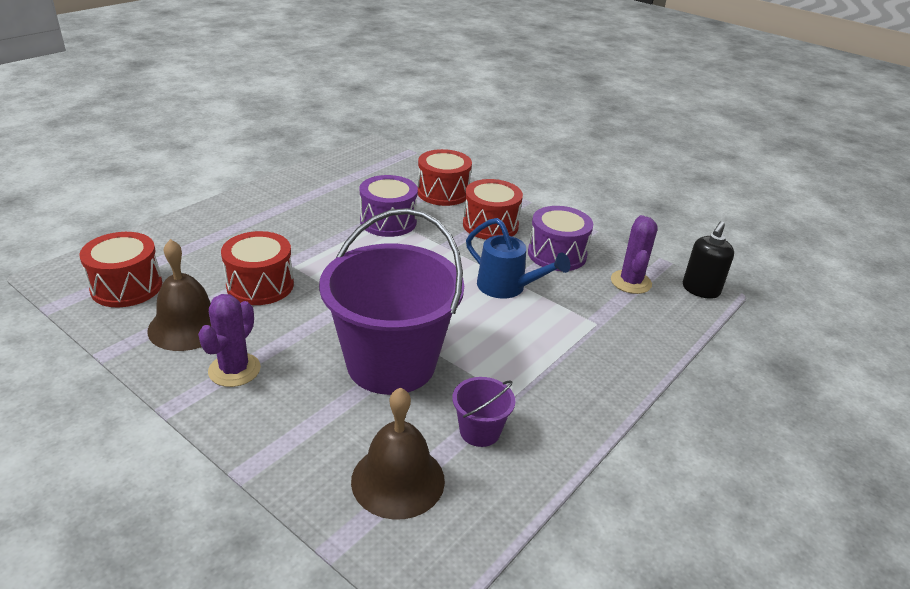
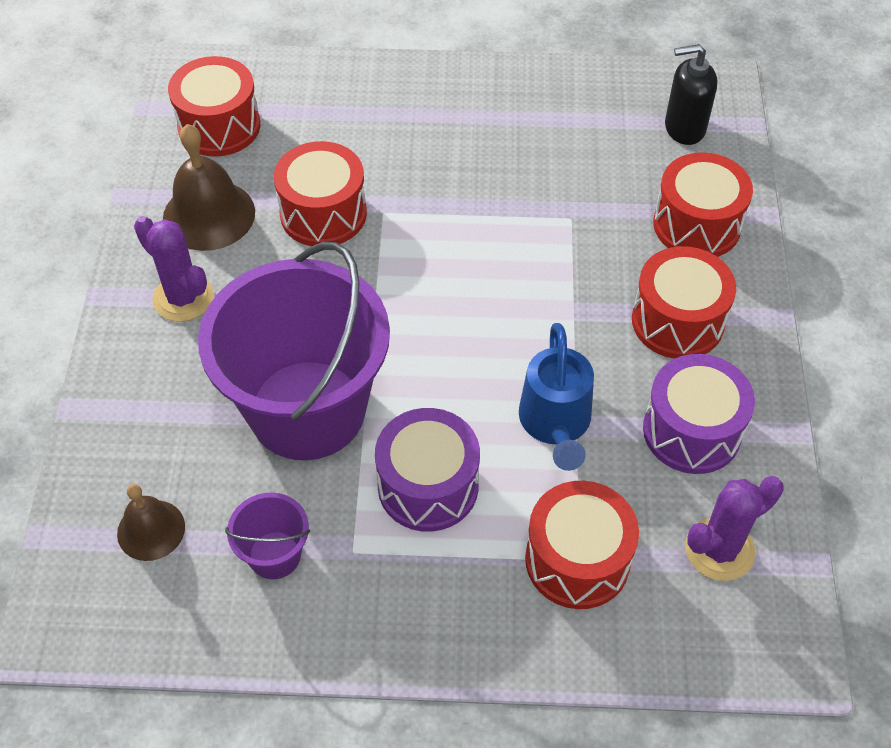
camera: 55 degrees right, 20 degrees up
purple cactus [198,294,261,387] -> purple cactus turned 60 degrees clockwise [134,216,214,322]
brown bell [351,388,445,520] -> brown bell [117,484,185,561], size x0.62
purple drum [360,175,418,237] -> purple drum moved to [375,408,480,532]
black soap dispenser [683,221,734,299] -> black soap dispenser moved to [665,44,717,145]
none -> red drum [525,481,639,609]

